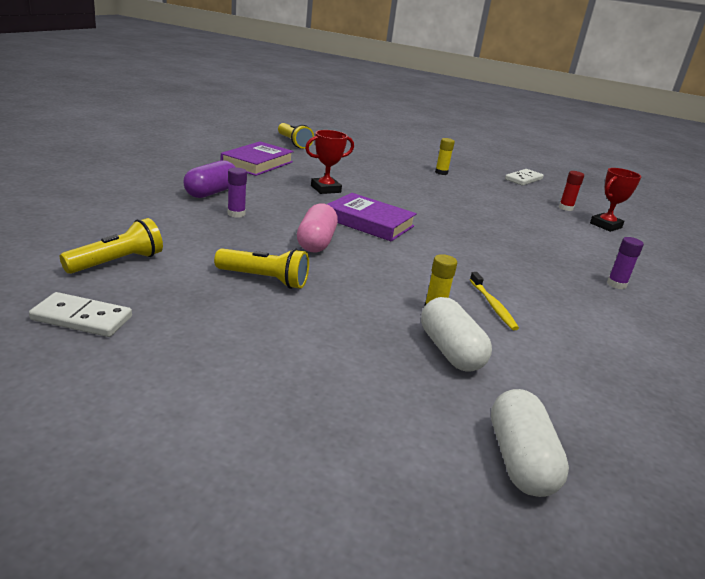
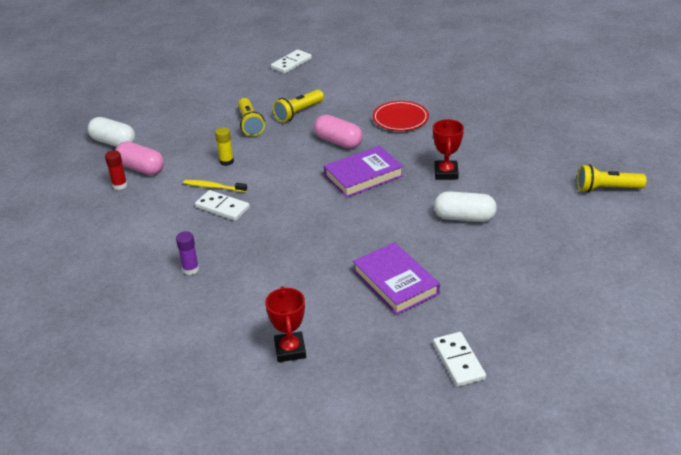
camera: 125 degrees right, 10 degrees up
yellow flashlight [60,218,163,274] -> yellow flashlight moved to [238,98,265,136]
purple capsule [183,160,236,198] -> none
purple book [221,141,294,176] -> purple book moved to [353,242,440,315]
purple glue stick [228,168,247,218] -> red plate [373,101,429,131]
white capsule [421,297,492,372] -> white capsule moved to [434,191,497,222]
yellow glue stick [435,138,455,175] -> none
red glue stick [559,171,584,211] -> red glue stick moved to [105,150,127,190]
none -> pink capsule [115,142,164,175]
none -> white domino [195,190,250,221]

